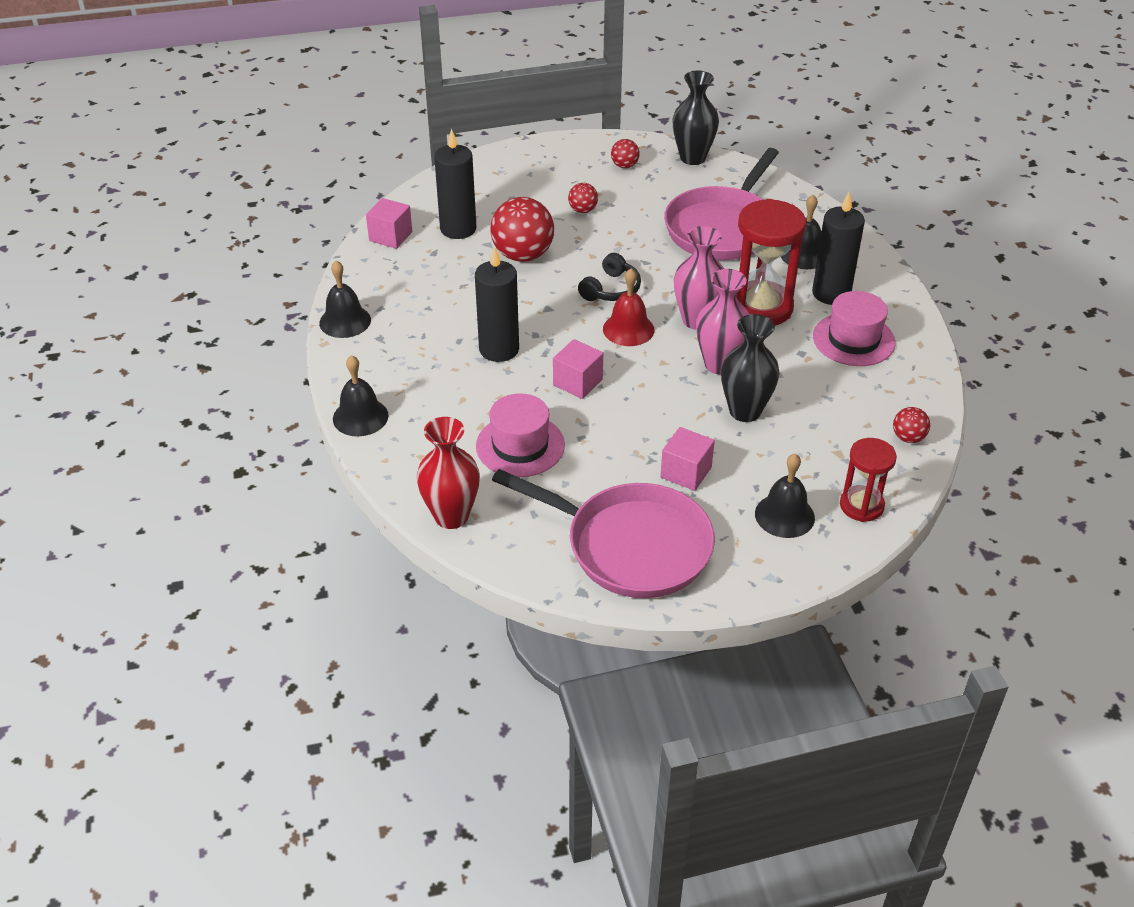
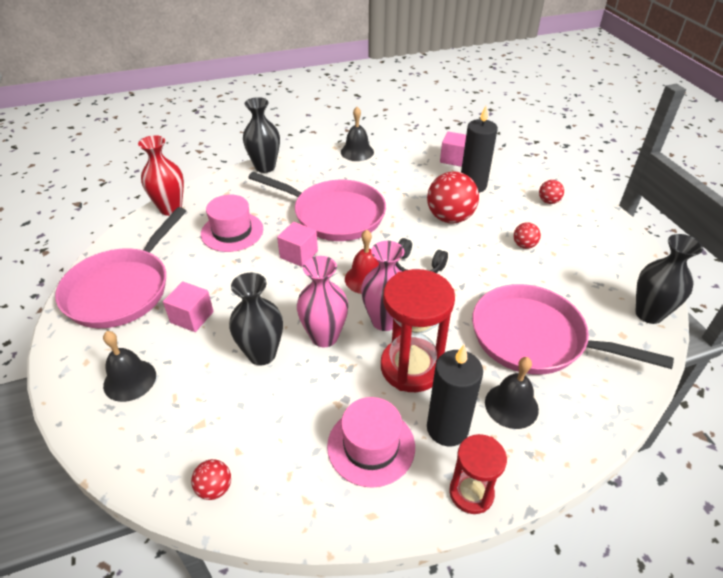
camera: 85 degrees right, 0 degrees up
black bell [333,355,389,436] -> black vase [243,97,280,173]
black candle [475,246,519,362] -> pink pan [248,172,386,241]
red ball [611,139,640,168] -> red ball moved to [539,180,564,204]
red hourglass [840,438,897,522] -> red hourglass moved to [449,434,507,514]

